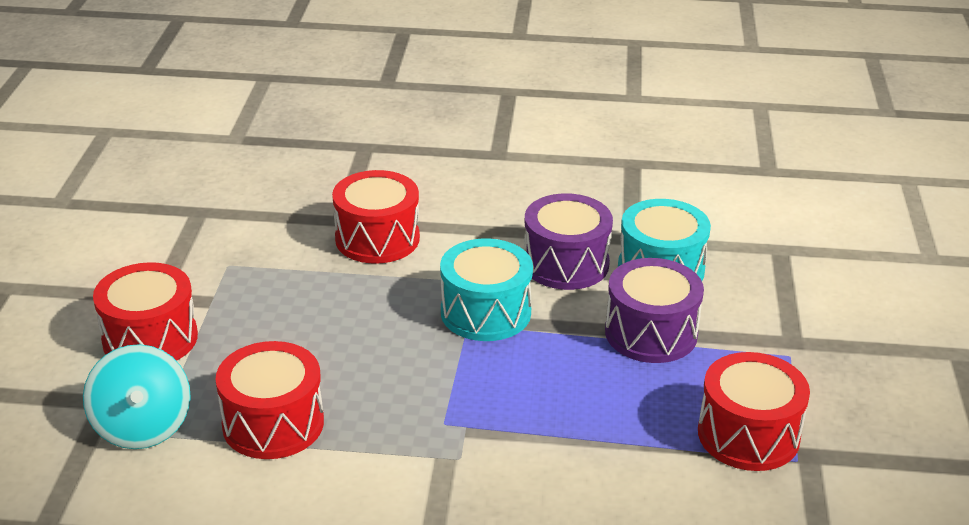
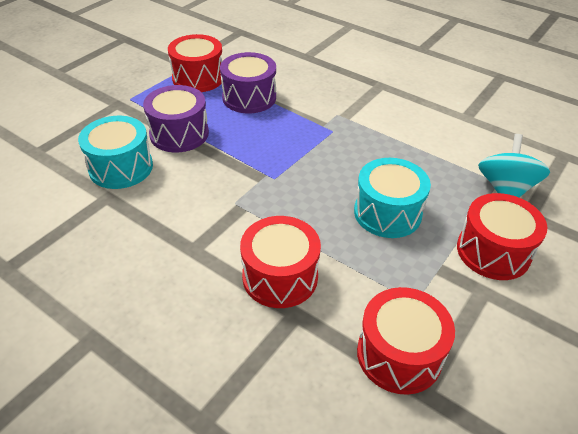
camera: 150 degrees left, 10 degrees up
red drum [215,341,324,459] -> red drum moved to [357,287,455,395]
turquoise drum [440,238,533,341] -> turquoise drum moved to [354,158,431,238]
purple drum [524,193,613,290] -> purple drum moved to [220,52,276,113]

